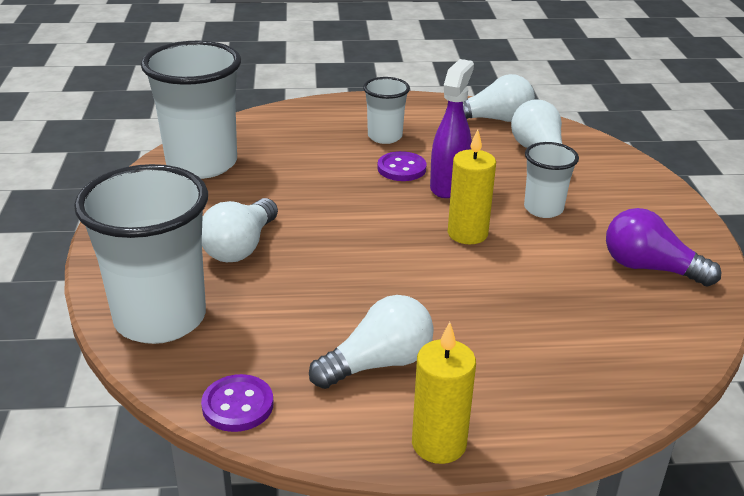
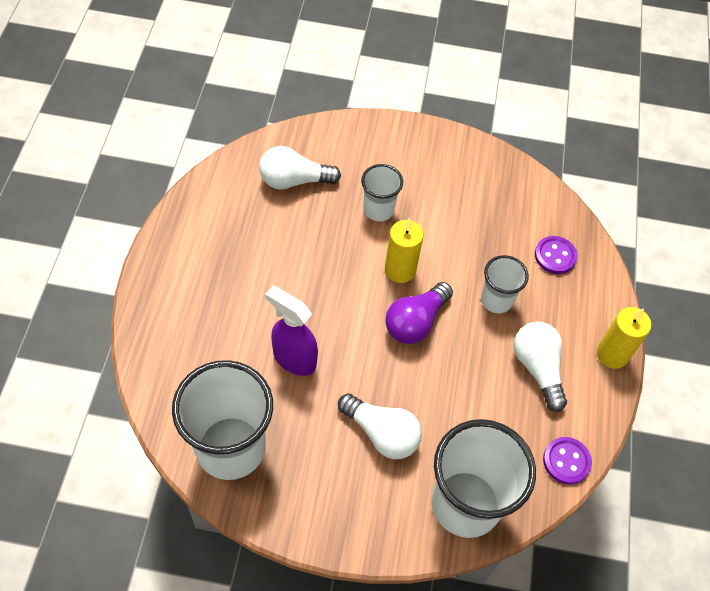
camera: 80 degrees left, 25 degrees up
white cup [363,77,410,144] -> white cup moved to [481,255,529,313]
purple button [377,151,427,181] -> purple button moved to [535,236,578,274]
purple spray bottle [430,59,474,198] -> purple spray bottle moved to [265,286,318,376]
white light bulb [446,74,535,122] -> none
purple light bulb [606,208,721,286] -> purple light bulb moved to [385,282,453,344]

